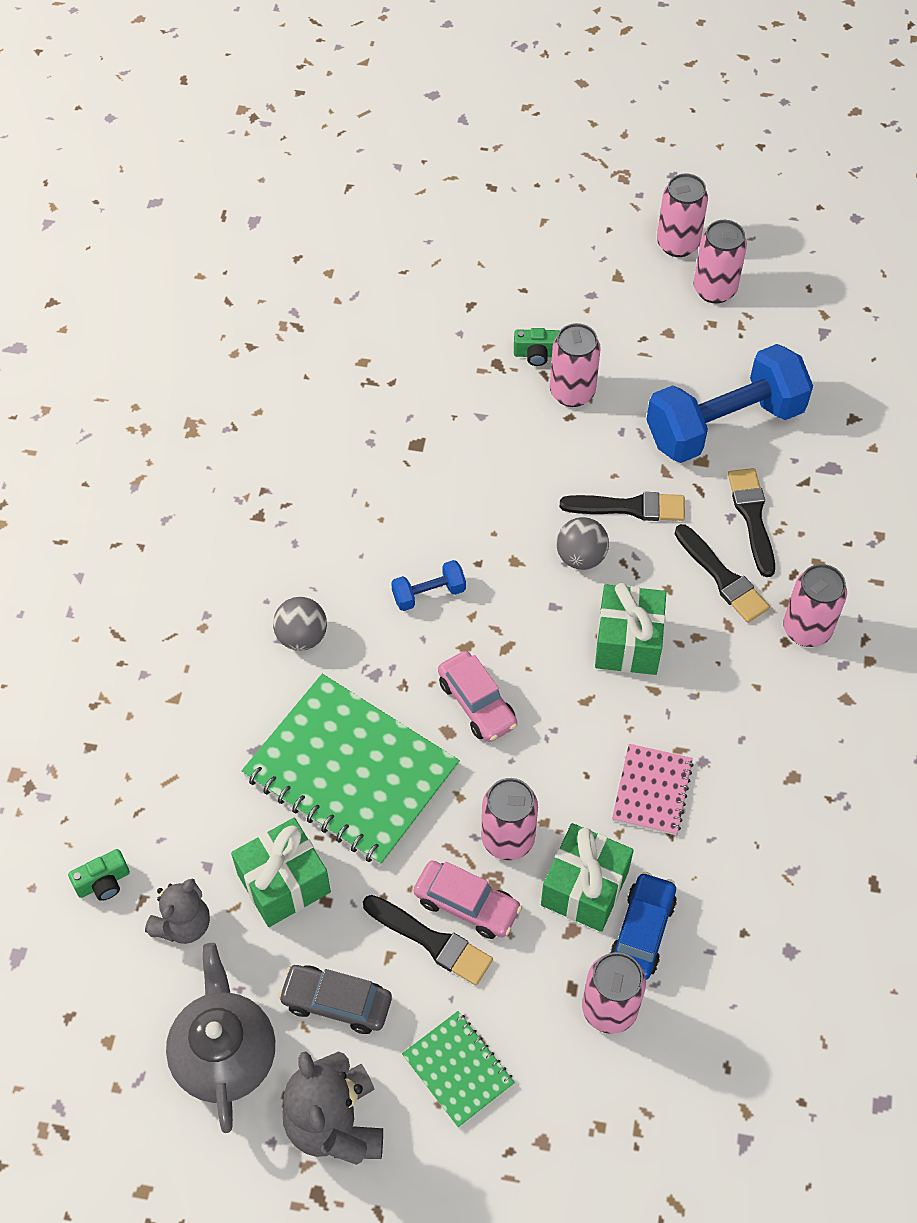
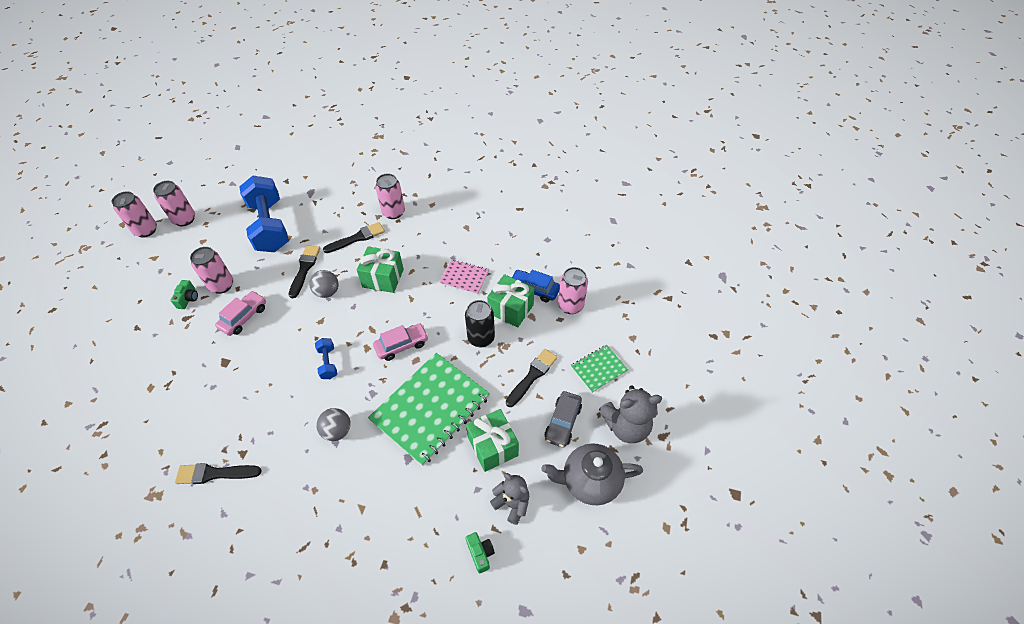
camera: 85 degrees left, 5 degrees down
pink car [414,860,522,939] -> pink car moved to [215,291,266,336]
pink can [481,778,538,860] -> black can [465,300,495,348]
black brush [728,468,775,577] -> black brush moved to [175,463,262,484]

